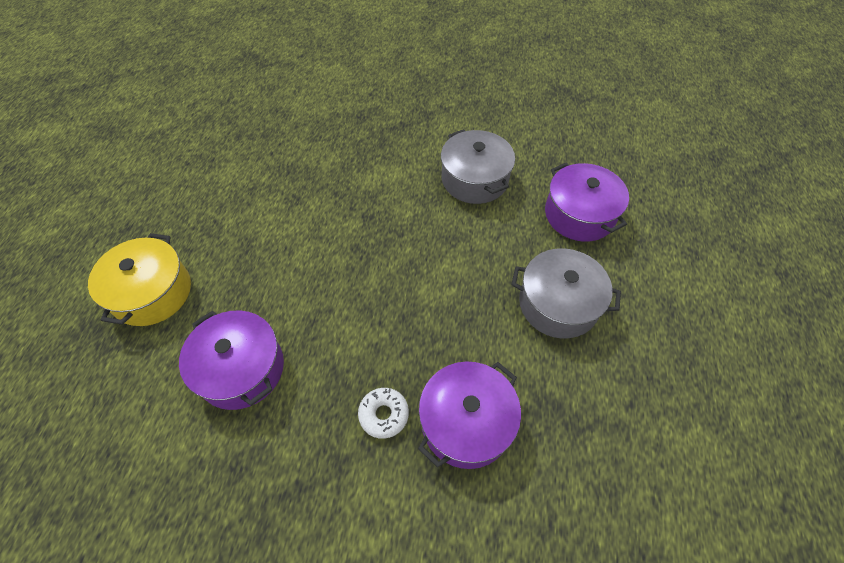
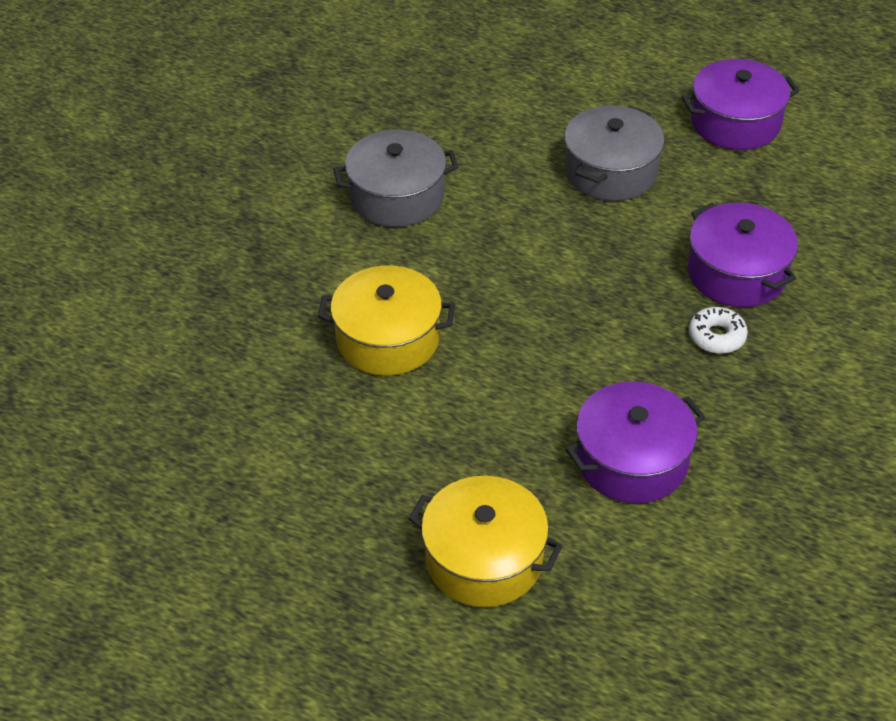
camera: 75 degrees left, 10 degrees down
purple pot [545,163,629,242] -> purple pot moved to [682,59,799,150]
none -> yellow pot [318,265,455,376]

